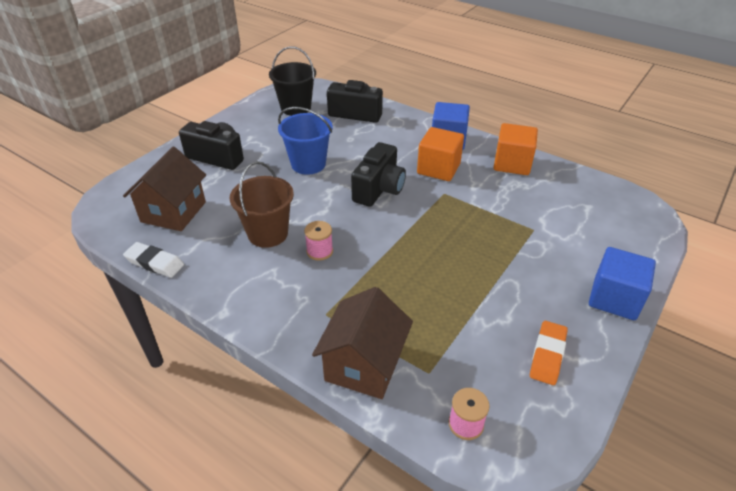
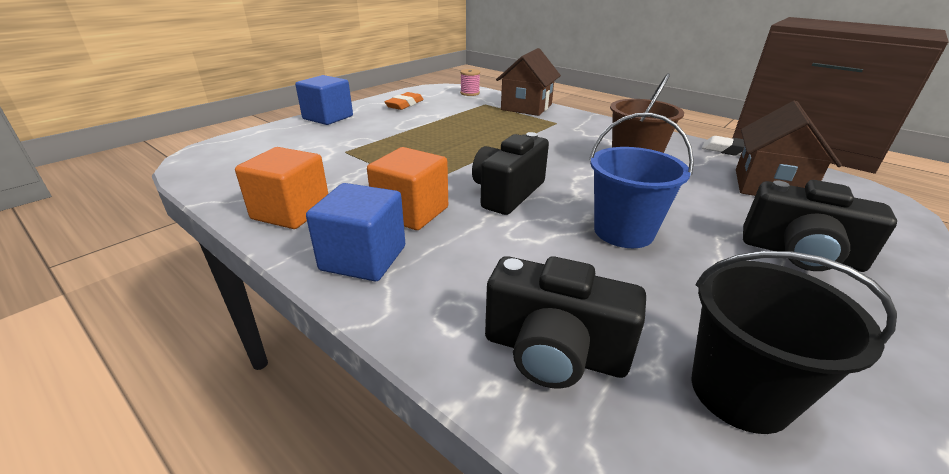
camera: 175 degrees left, 10 degrees down
pink spool [304,221,333,261] -> none

